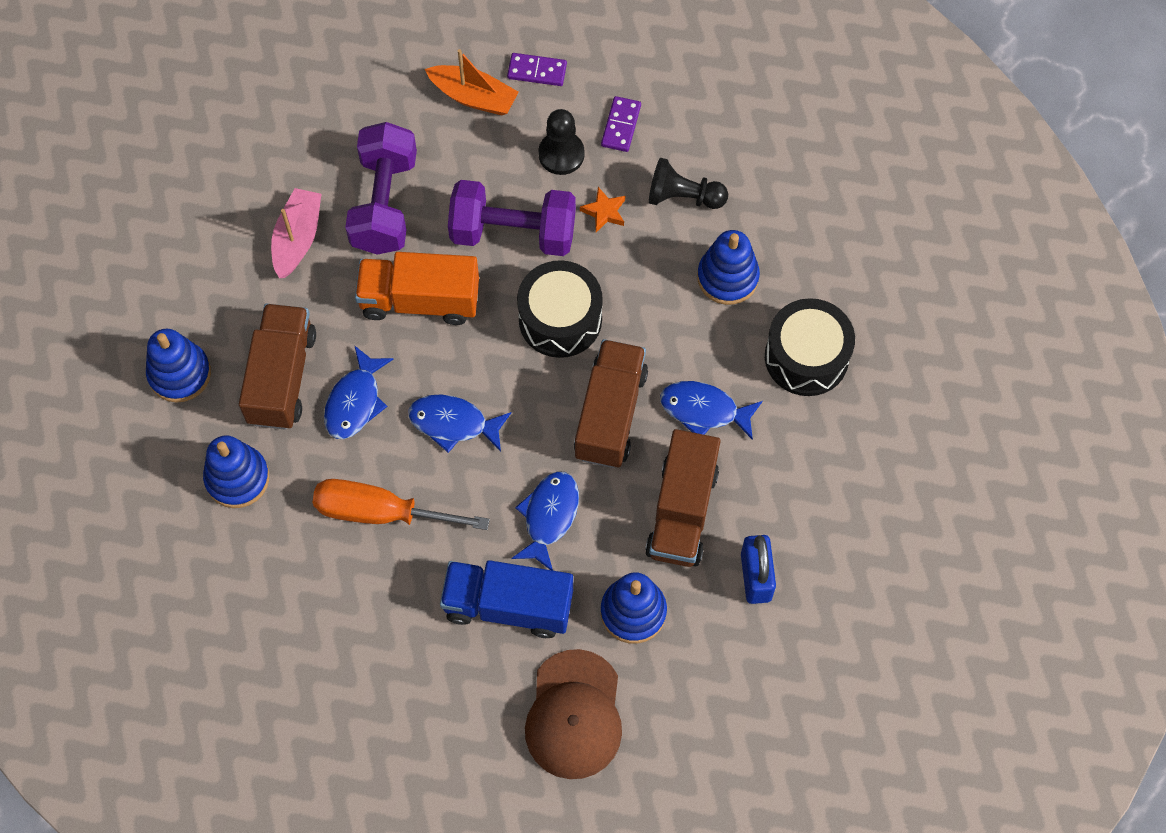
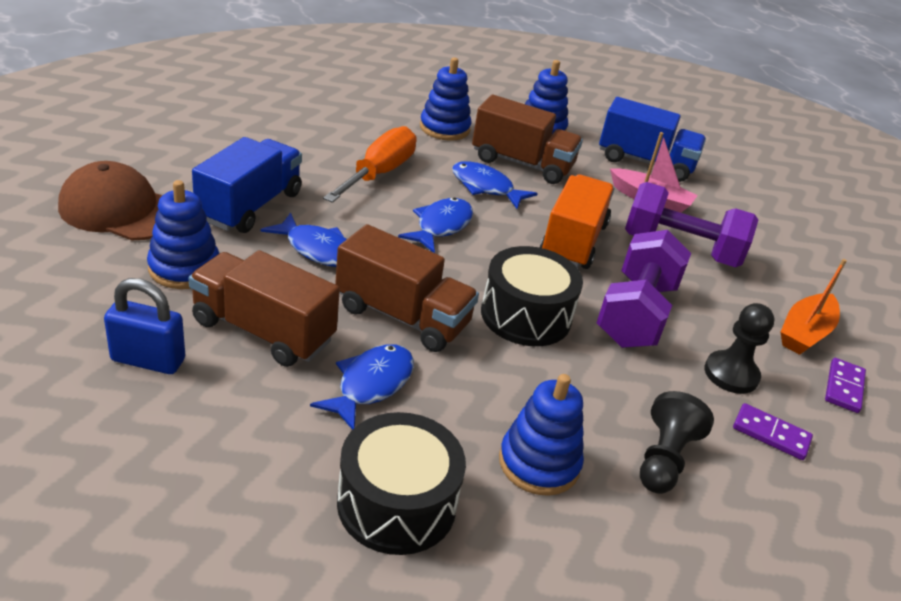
camera: 100 degrees right, 30 degrees down
orange star [580,187,625,232] -> none
none -> blue truck [599,97,706,182]

